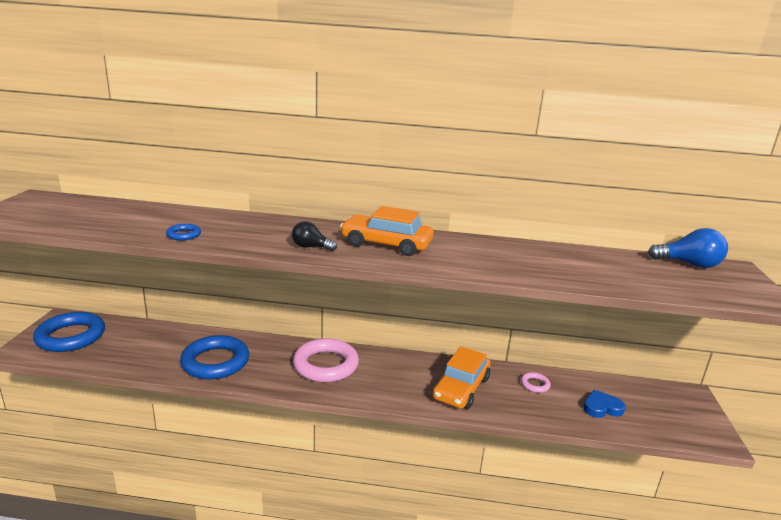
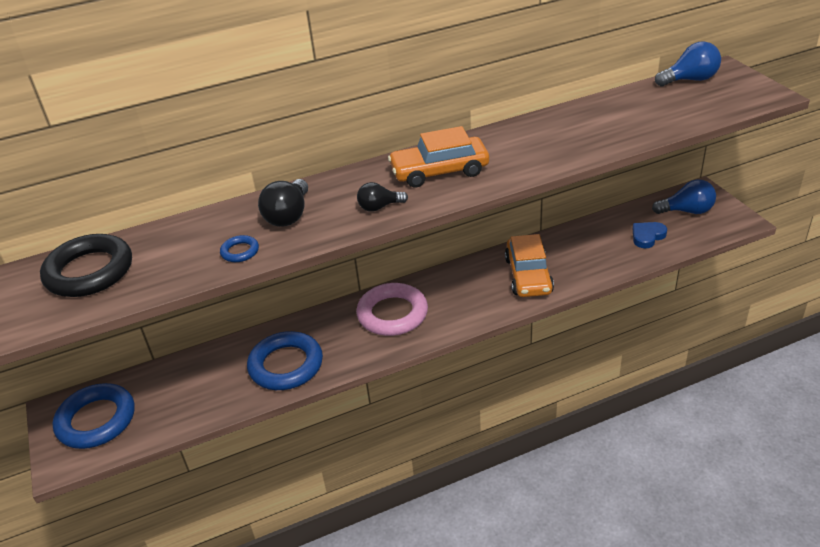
camera: 25 degrees left, 15 degrees up
pink ring [521,372,551,393] -> none
none -> black ring [40,234,132,297]
none -> black light bulb [258,179,308,227]
none -> blue light bulb [652,180,716,214]

